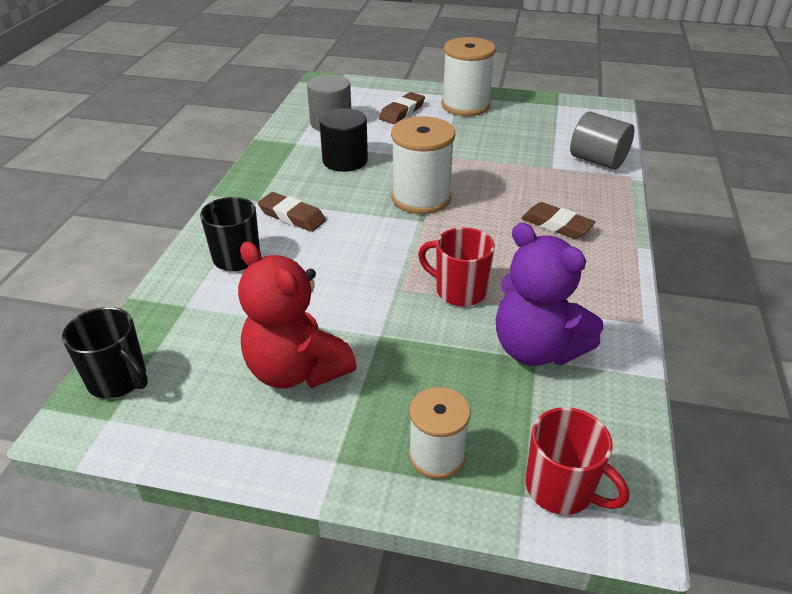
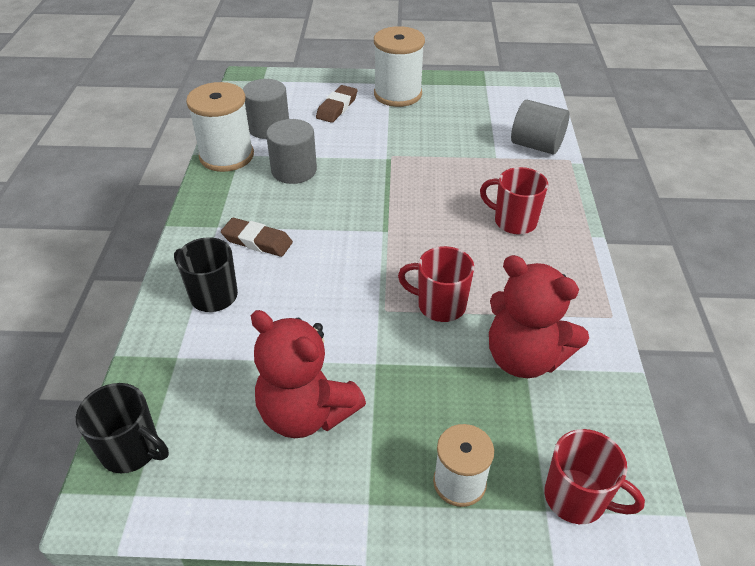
camera: 10 degrees left, 5 degrees up
black cylinder [319,108,368,172] -> grey cylinder [266,119,317,184]
white spool [391,116,455,214] -> white spool moved to [186,82,254,172]
purple teddy bear [496,223,603,366] -> red teddy bear [489,255,589,378]
brown eraser [521,202,596,239] -> red mug [480,167,548,234]

